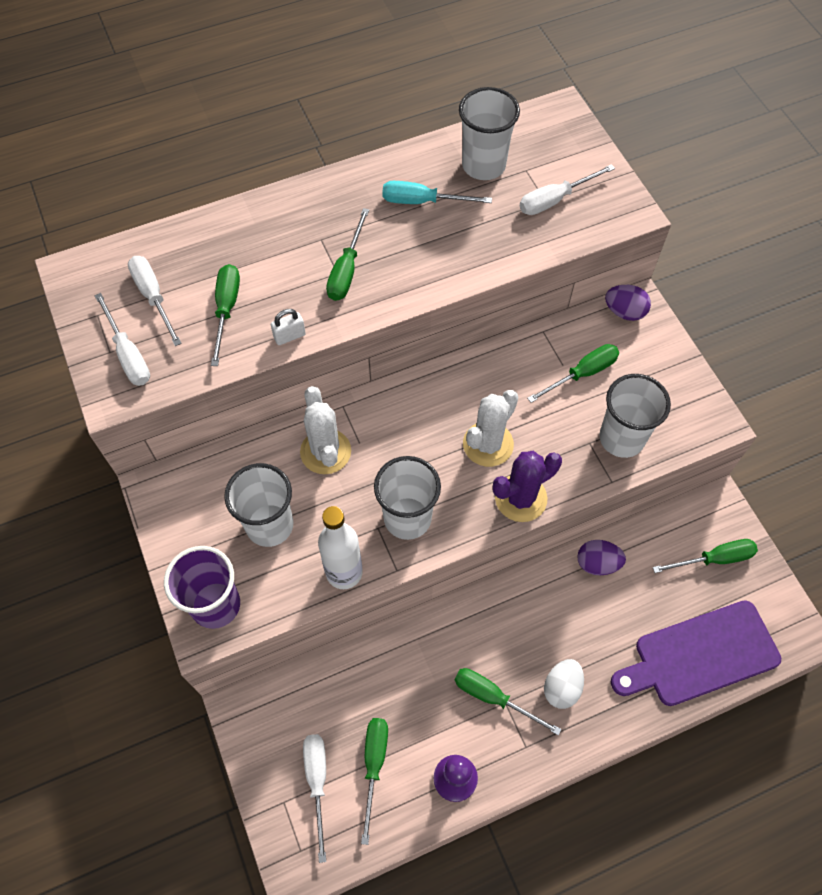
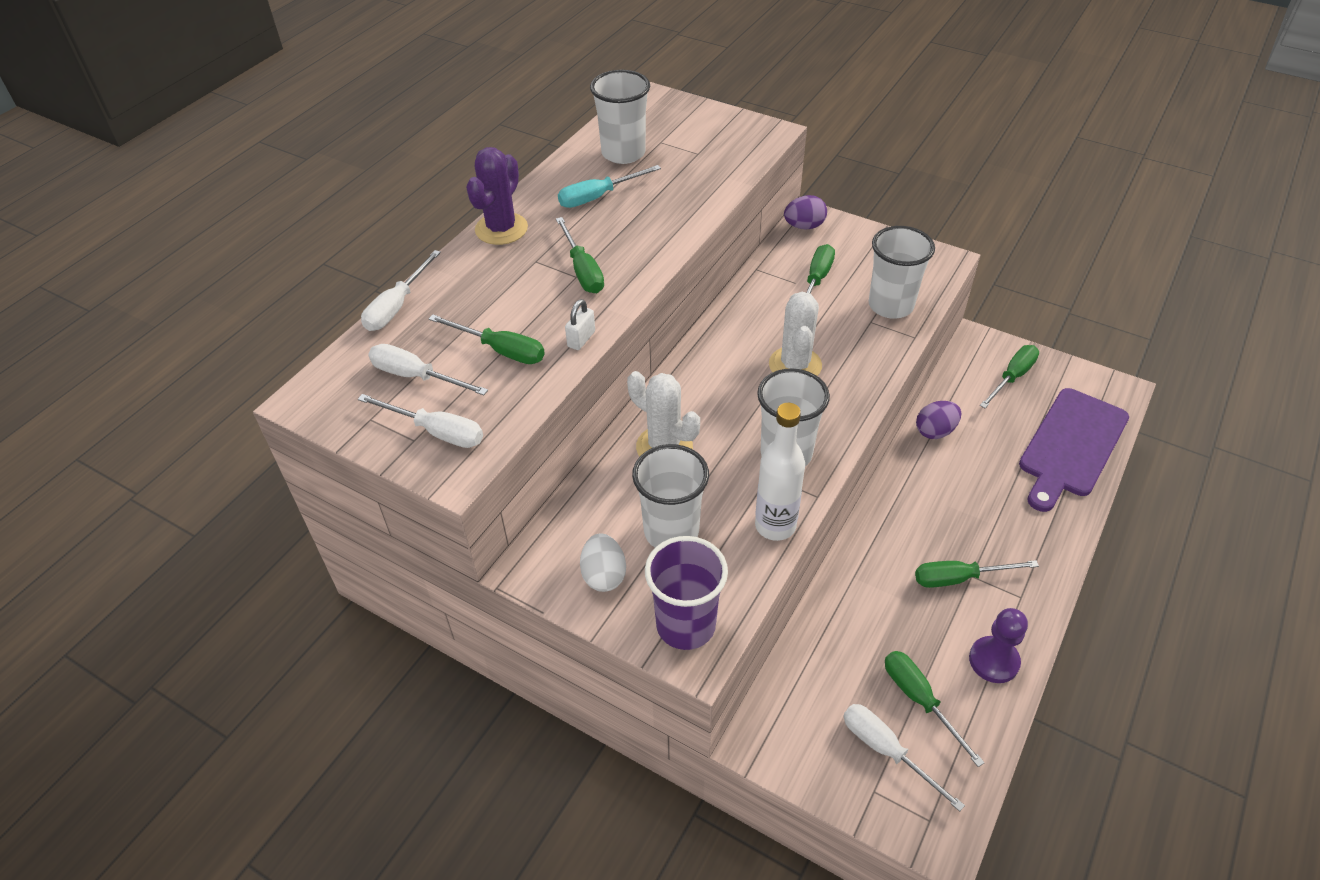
camera: 35 degrees left, 15 degrees down
green screwdriver [211,264,240,366] -> green screwdriver turned 150 degrees clockwise [429,315,545,364]
purple cactus [493,451,562,522] -> purple cactus moved to [466,147,528,245]
white screwdriver [520,164,615,215] -> white screwdriver moved to [361,250,441,331]
white egg [544,659,584,709] -> white egg moved to [580,533,626,592]

